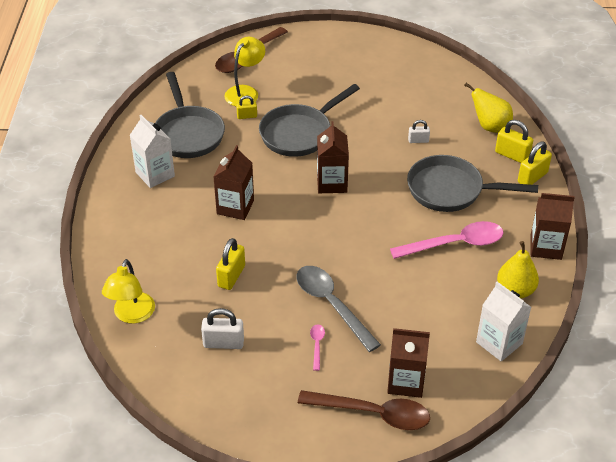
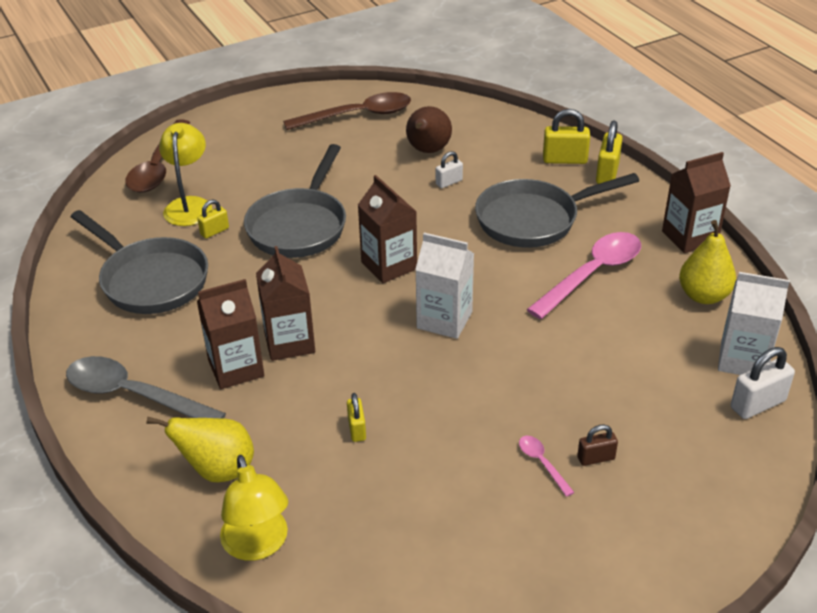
camera: 30 degrees left, 5 degrees down
white carton [130,115,175,188] -> white carton moved to [415,233,474,339]
white padlock [201,308,244,349] -> white padlock moved to [731,347,795,419]
yellow padlock [216,238,245,290] -> yellow padlock [347,393,366,442], size x0.61
grey spoon [296,266,381,352] -> grey spoon moved to [66,356,226,419]
brown spoon [298,390,430,430] -> brown spoon moved to [283,92,411,130]
brown carton [387,328,430,398] -> brown carton moved to [197,279,264,389]
yellow pear [464,83,513,133] -> yellow pear moved to [146,417,254,483]
none -> brown pear [406,106,452,153]
none -> brown padlock [577,425,618,466]

